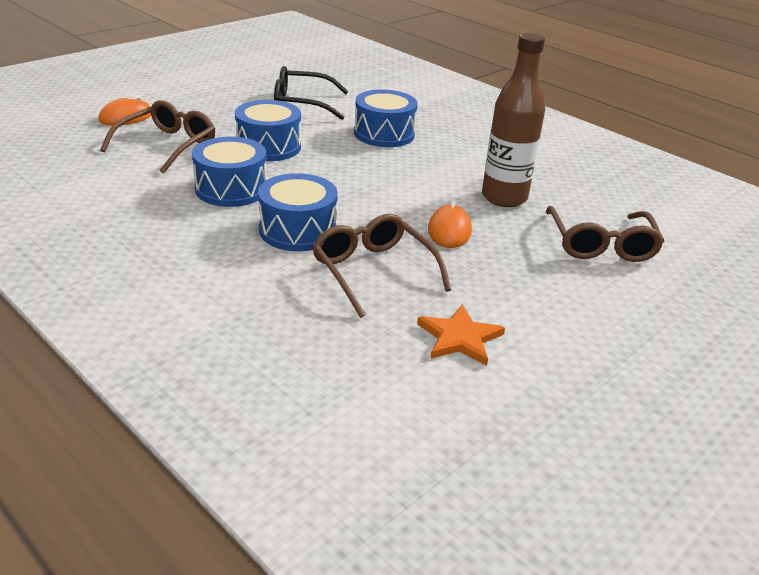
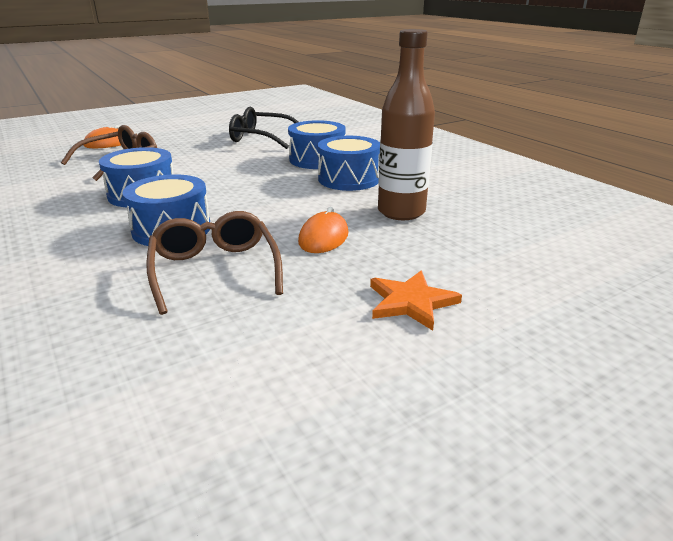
camera: 15 degrees right, 5 degrees down
blue drum [235,100,301,161] -> blue drum moved to [318,136,380,191]
orange star [417,304,505,366] -> orange star moved to [370,271,462,331]
brown glasses [546,206,664,262] -> none

